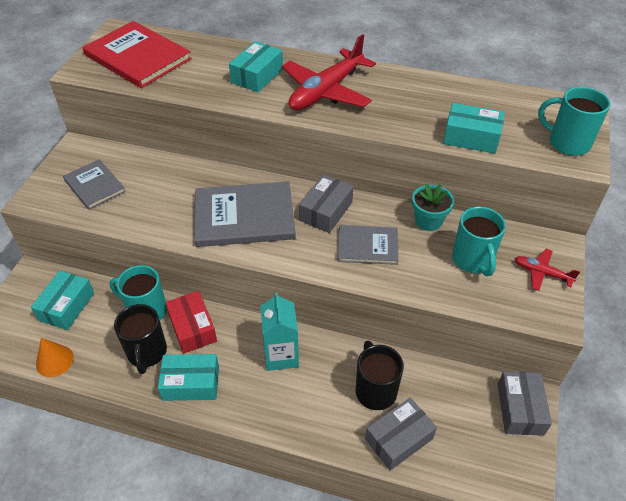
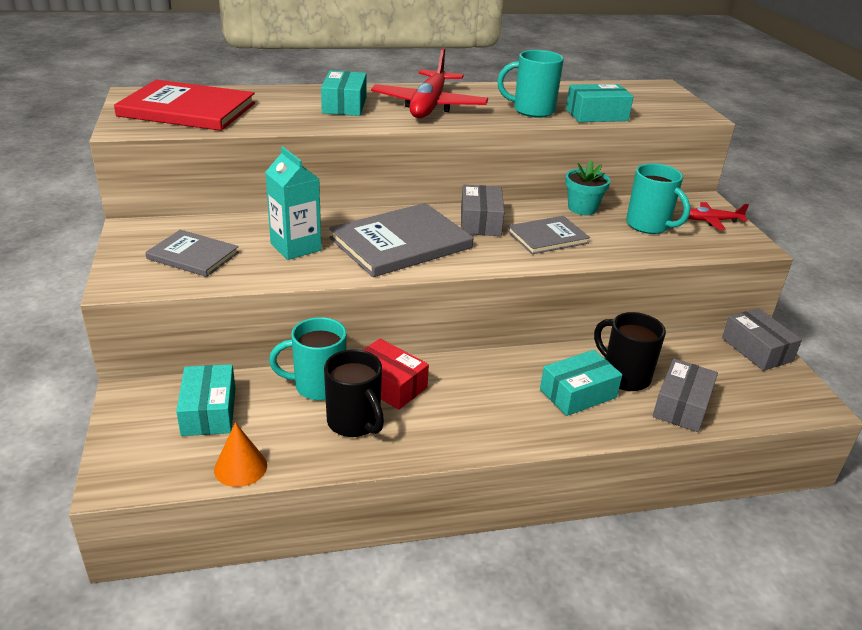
camera: 30 degrees left, 15 degrees down
turquoise box [158,354,219,401] -> turquoise box moved to [540,350,622,416]
turquoise carton [260,292,299,371] -> turquoise carton moved to [265,146,322,260]
turquoise mug [538,87,610,156] -> turquoise mug moved to [497,50,564,118]

